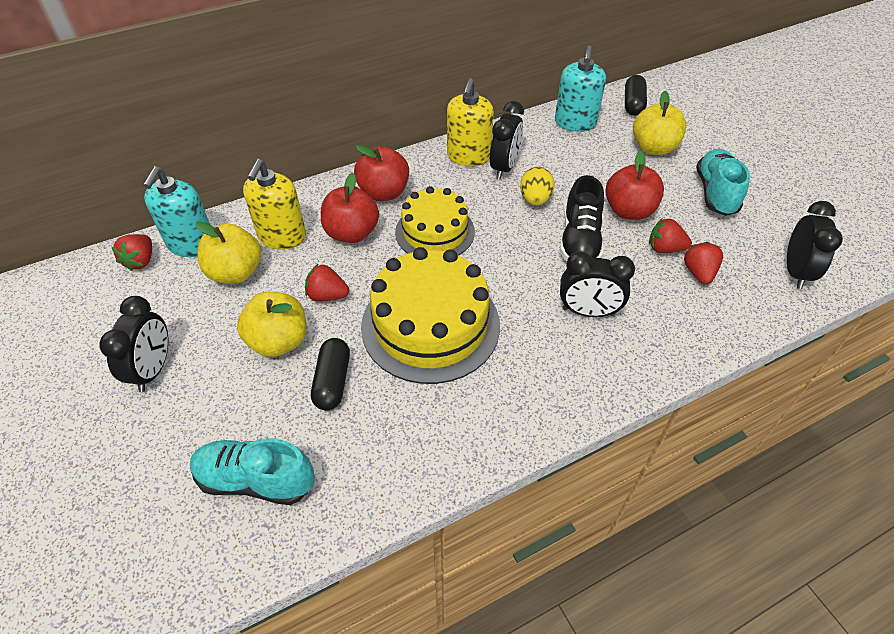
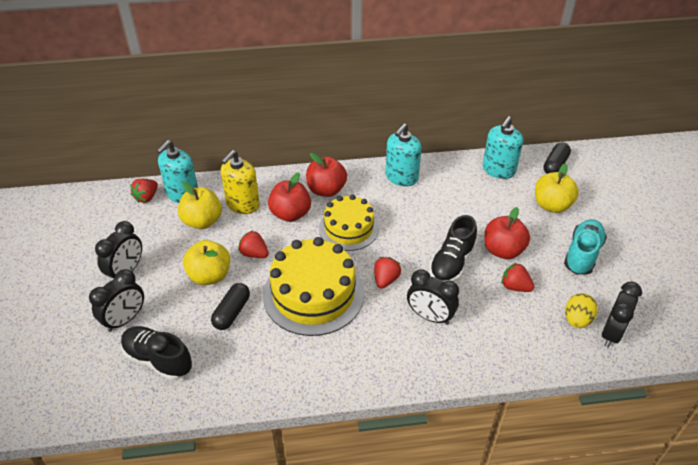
camera: 20 degrees right, 5 degrees down
turquoise shoe [190,438,315,505] -> black shoe [121,326,192,381]
yellow soap dispenser [447,78,494,166] -> turquoise soap dispenser [385,123,422,187]
black clock [490,101,524,179] -> black clock moved to [89,269,144,332]
yellow egg [520,167,554,205] -> yellow egg moved to [565,293,597,328]
red strawberry [684,242,723,285] -> red strawberry moved to [374,257,401,289]

